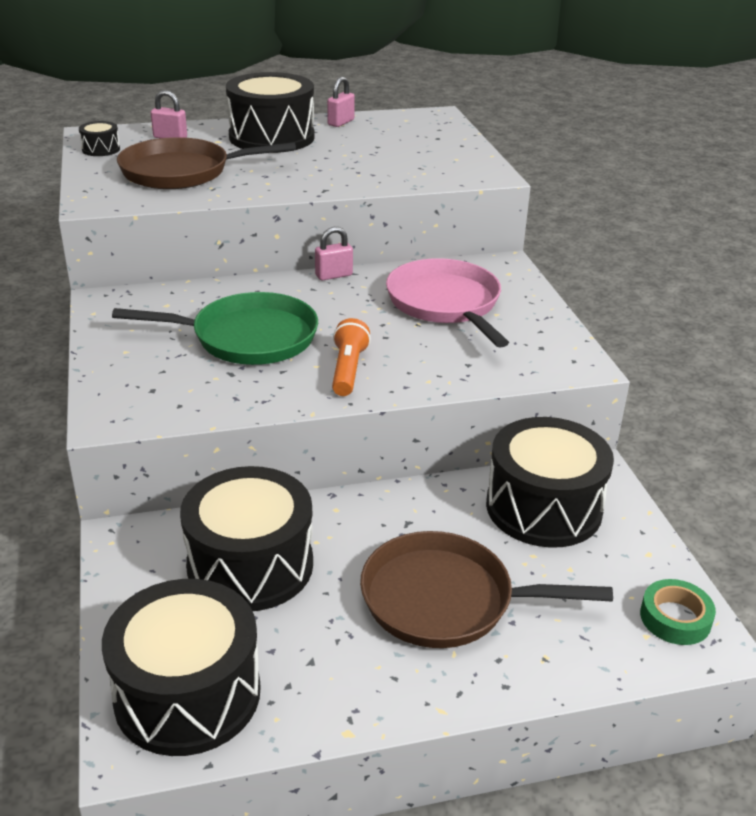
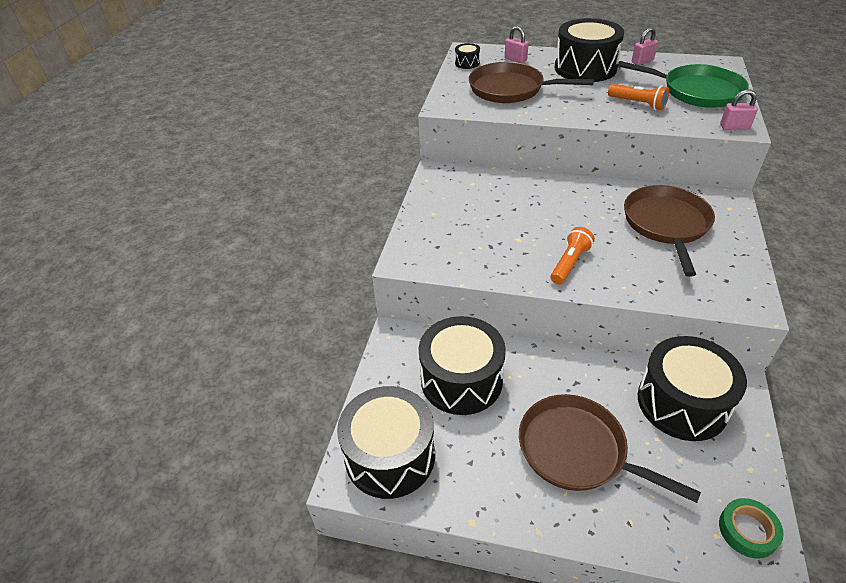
camera: 30 degrees right, 10 degrees up
green pan [112,292,318,365] -> green pan moved to [618,61,749,108]
pink padlock [315,227,353,281] -> pink padlock moved to [720,89,758,130]
pink pan [386,258,509,348] -> brown pan [624,185,715,277]
none -> orange flashlight [608,84,669,110]

